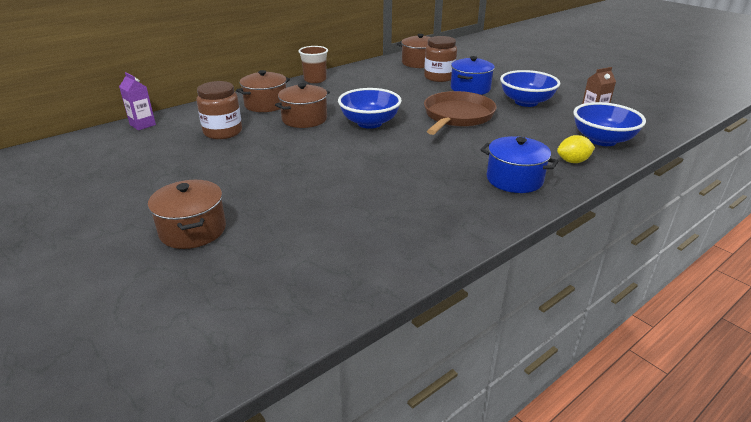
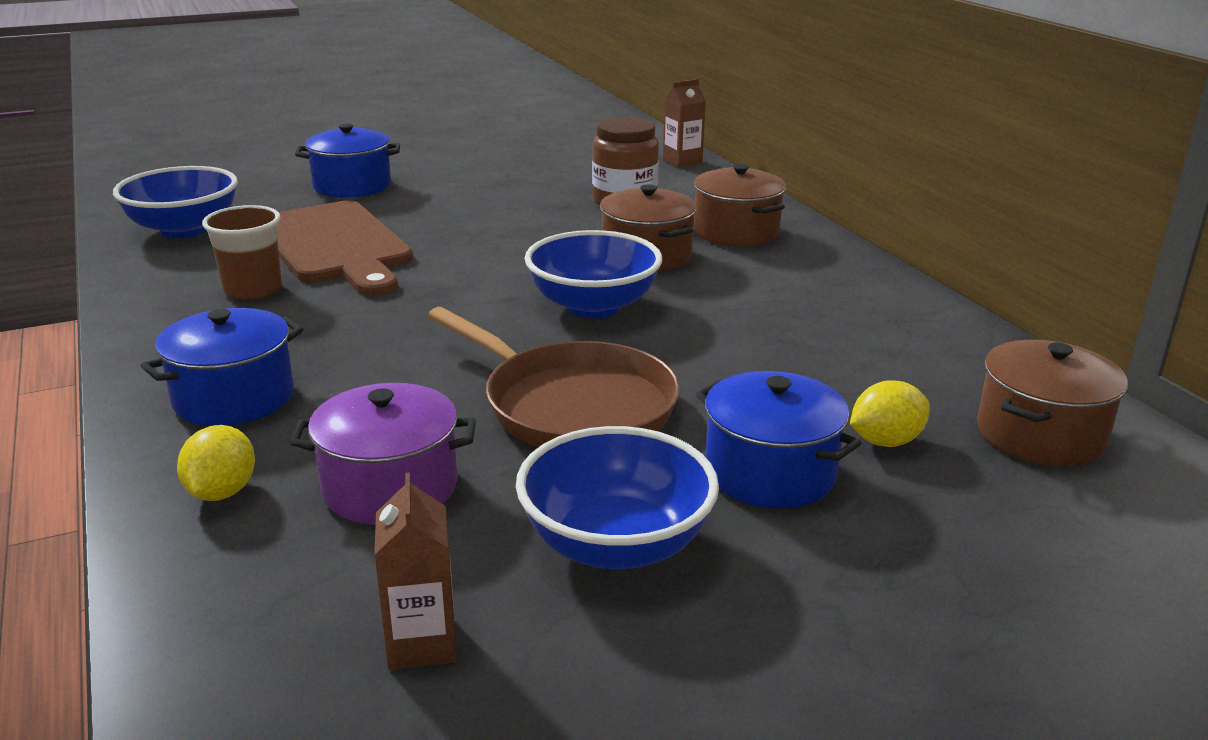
camera: 105 degrees right, 5 degrees down
purple carton [119,72,156,130] -> brown carton [663,79,706,168]
brown pot [148,180,226,249] -> blue pot [295,124,400,198]
brown cup [299,46,328,83] -> brown cup moved to [202,205,282,300]
brown jar [424,36,457,82] -> yellow lemon [850,380,930,447]
blue bowl [573,102,646,146] -> blue bowl moved to [113,166,238,238]
none -> brown cutting board [278,200,413,296]
none -> purple pot [290,383,476,525]

